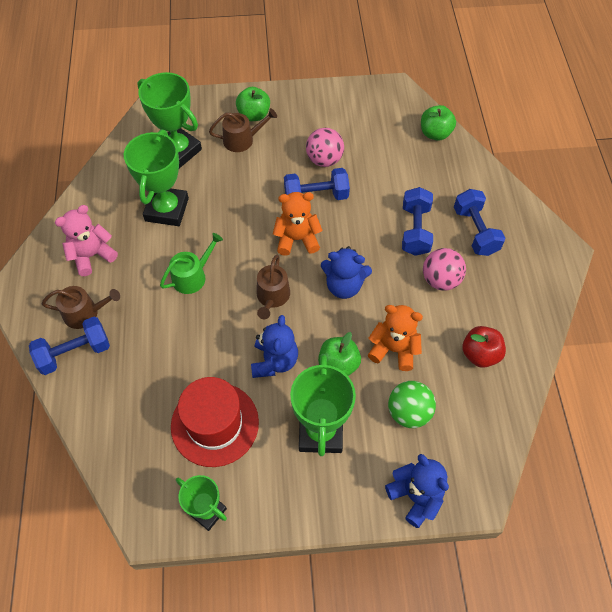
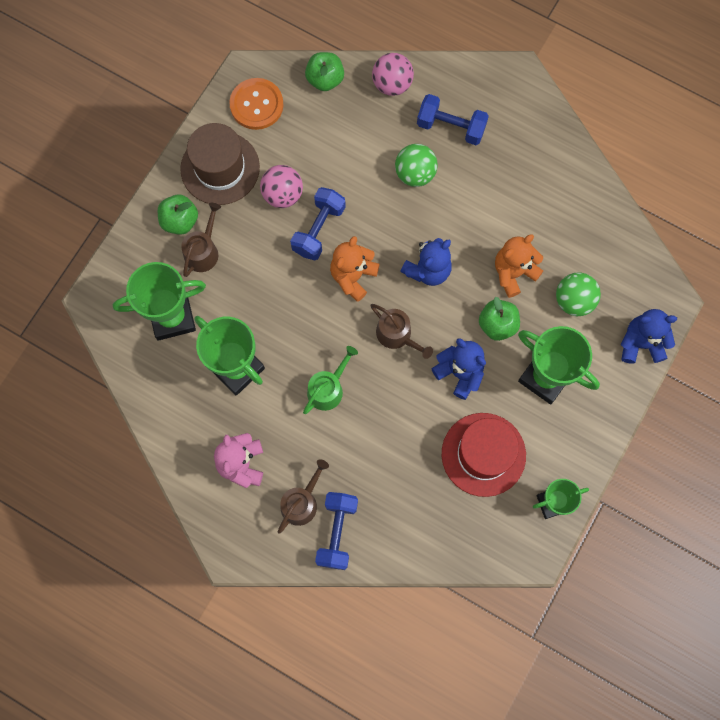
camera: 55 degrees left, 15 degrees up
green watering can [160,233,223,294] -> green watering can turned 45 degrees clockwise [303,346,358,414]
blue dumbbell [402,187,433,256] -> green ball [395,144,438,187]
pink ball [423,248,466,291] -> pink ball moved to [372,53,414,96]
red apple [462,326,506,368] -> none
none -> brown hat [180,123,260,205]
none -> orange button [229,78,284,130]

